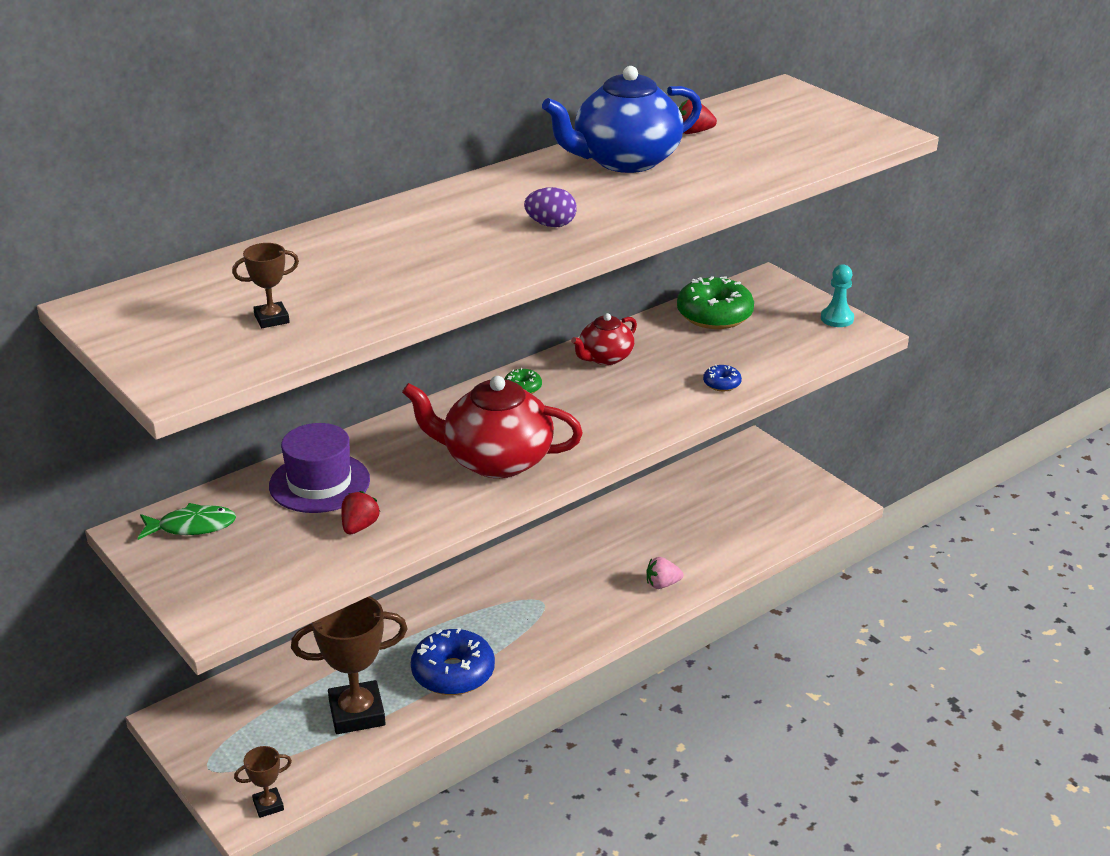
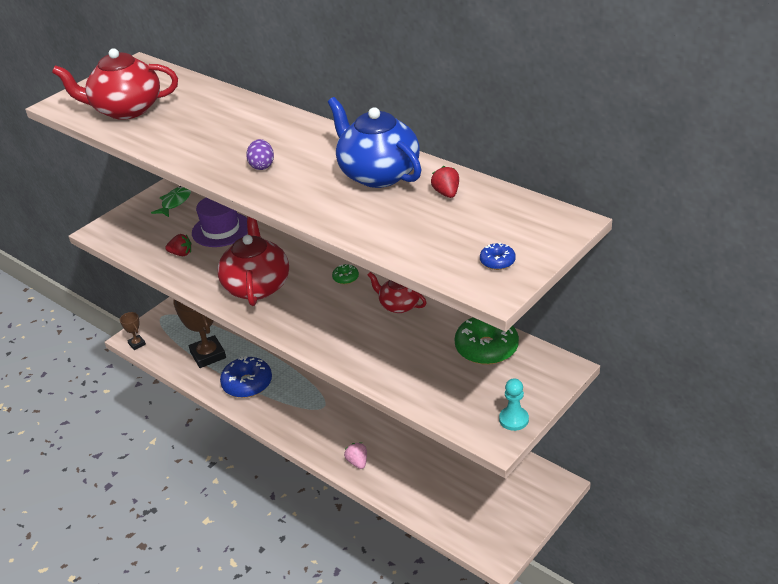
camera: 80 degrees right, 5 degrees up
green fish [138,503,236,540] -> green fish turned 135 degrees counterclockwise [151,186,191,217]
brown trophy [232,243,299,328] -> red teapot [52,48,178,120]
blue donut [703,365,742,391] -> blue donut moved to [480,243,516,270]

